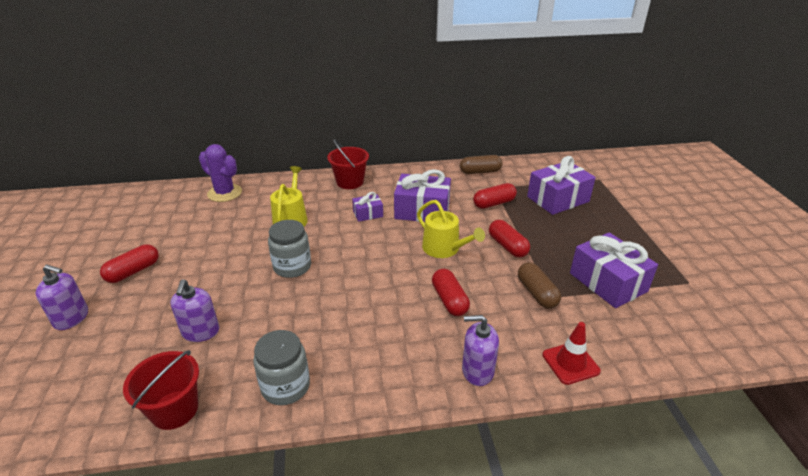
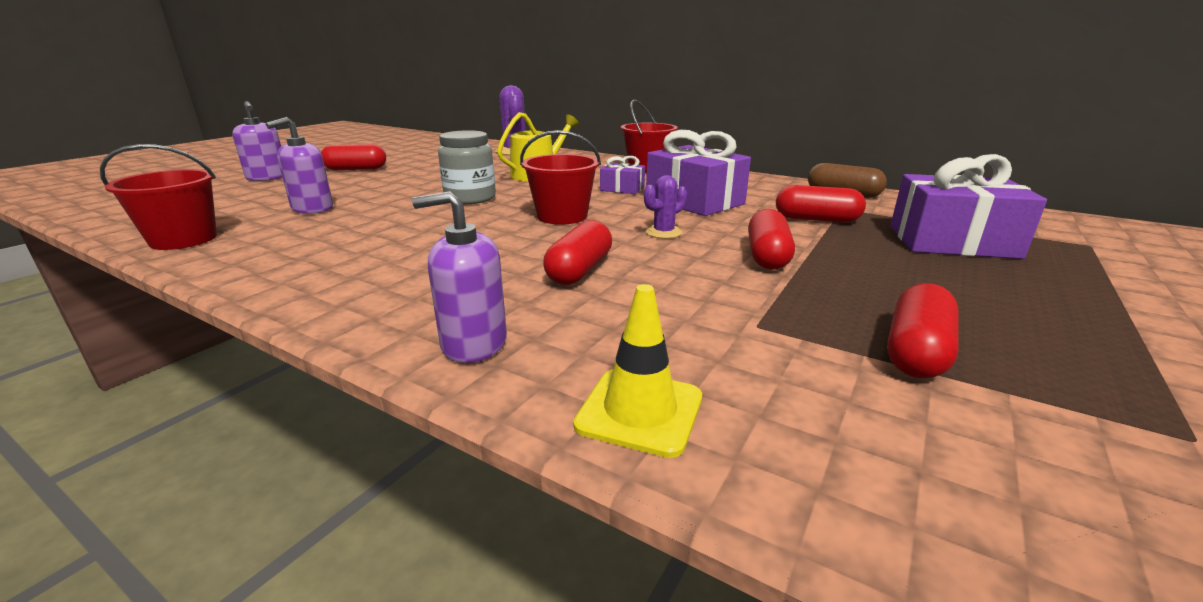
camera: 40 degrees right, 10 degrees down
grey jar [253,330,310,405] -> none
yellow watering can [417,200,485,258] -> purple cactus [644,175,687,239]
purple soap dispenser [462,315,499,386] -> purple soap dispenser turned 45 degrees counterclockwise [412,191,507,363]
brown capsule [518,262,561,309] -> none
red traffic cone [542,322,601,385] -> yellow traffic cone [573,284,702,458]
purple gift [570,232,658,308] -> red capsule [887,283,959,378]
none -> red bucket [520,130,601,225]

